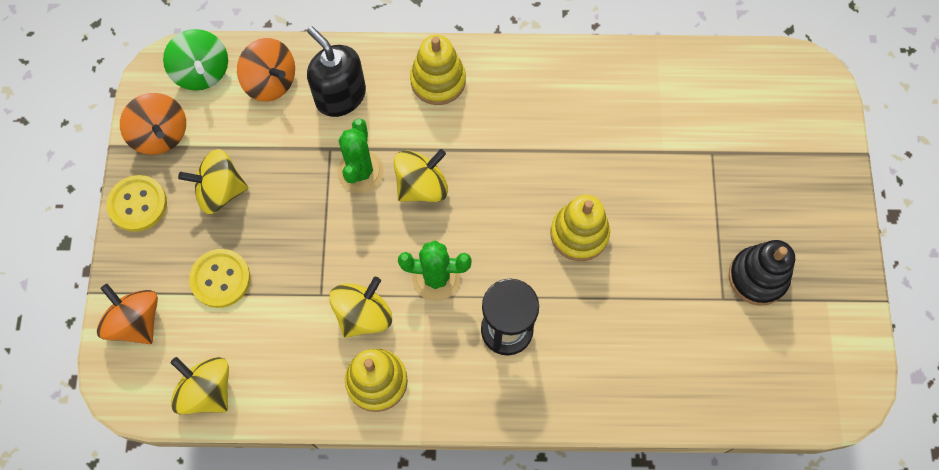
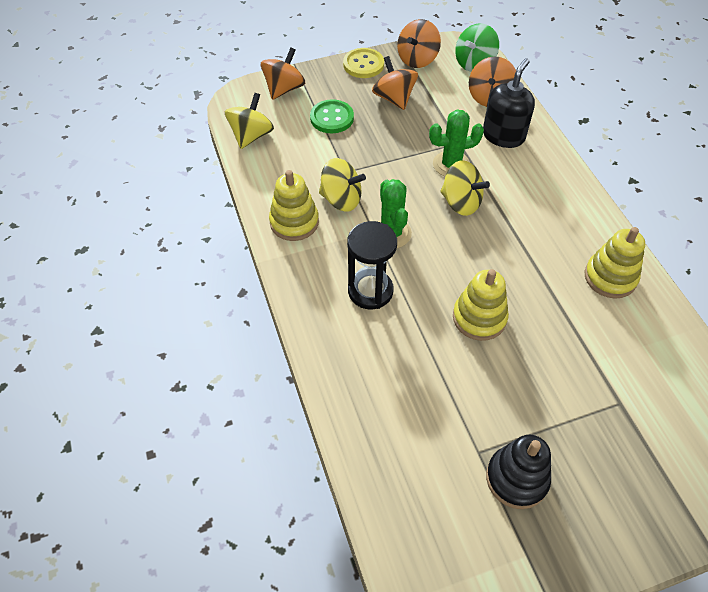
camera: 70 degrees right, 15 degrees down
yellow spinning top [178,149,248,214] -> orange spinning top [372,56,418,110]
yellow button [189,249,250,308] -> green button [310,99,354,133]
yellow stacking toy [410,35,466,105] -> yellow stacking toy moved to [585,227,645,299]

